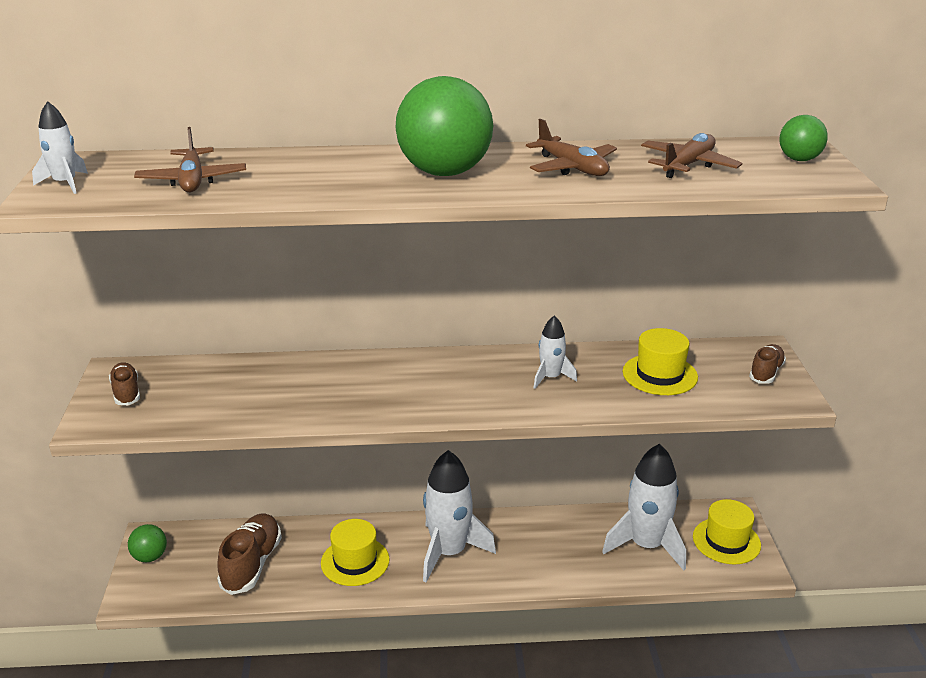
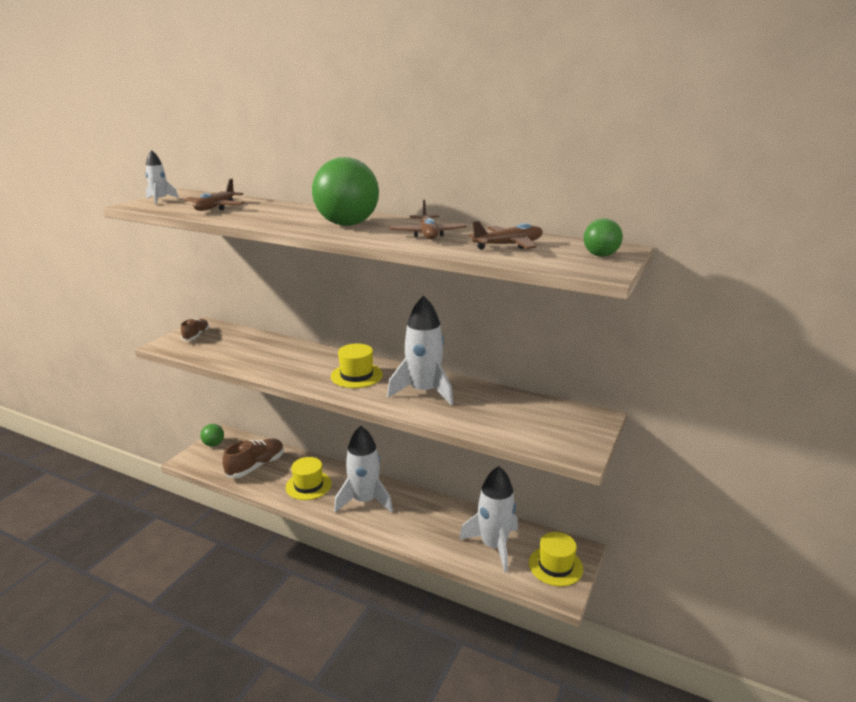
camera: 30 degrees right, 5 degrees down
white rocket [534,316,577,389] -> white rocket [387,296,453,405], size x1.97
yellow hat [623,328,698,395] -> yellow hat moved to [331,343,383,388]
brown shoe [749,344,786,384] -> none

